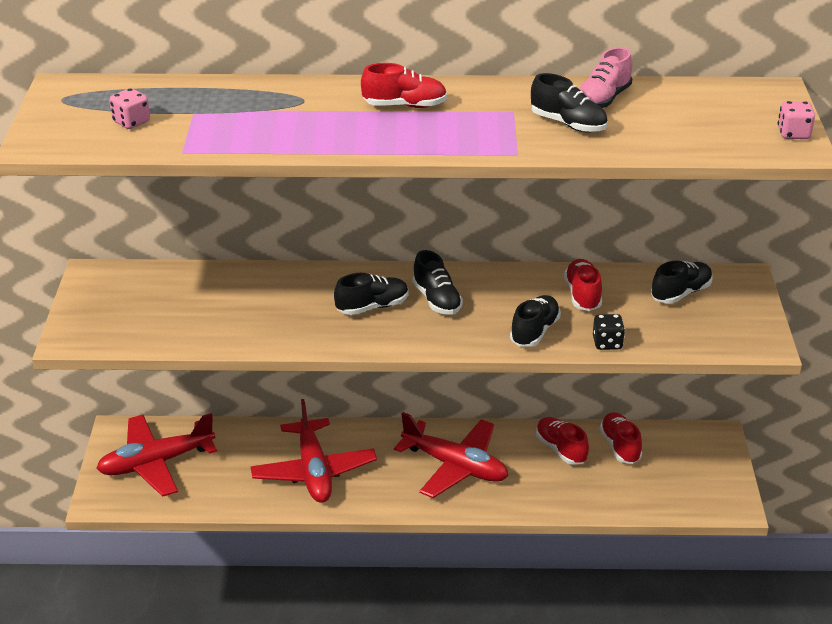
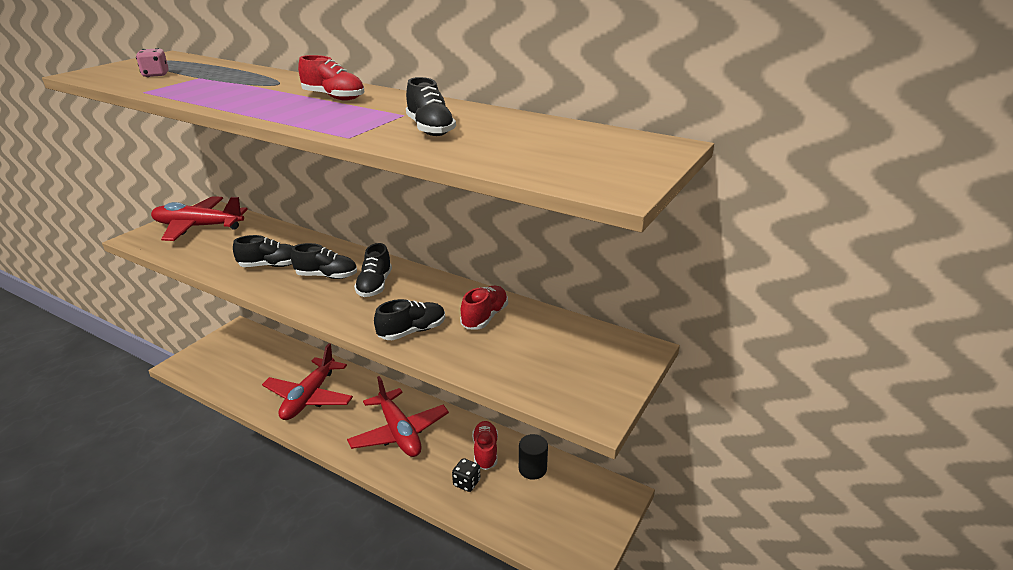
camera: 30 degrees right, 5 degrees down
red plane [96,413,217,496] -> red plane moved to [151,196,248,241]
pink shoe [579,47,632,108] -> none
black dice [593,314,625,350] -> black dice moved to [452,458,480,492]
red shoe [600,412,642,464] -> black cylinder [519,434,548,480]
black shoe [651,261,712,304] -> black shoe moved to [233,235,293,267]
pink dice [778,101,815,139] -> none

